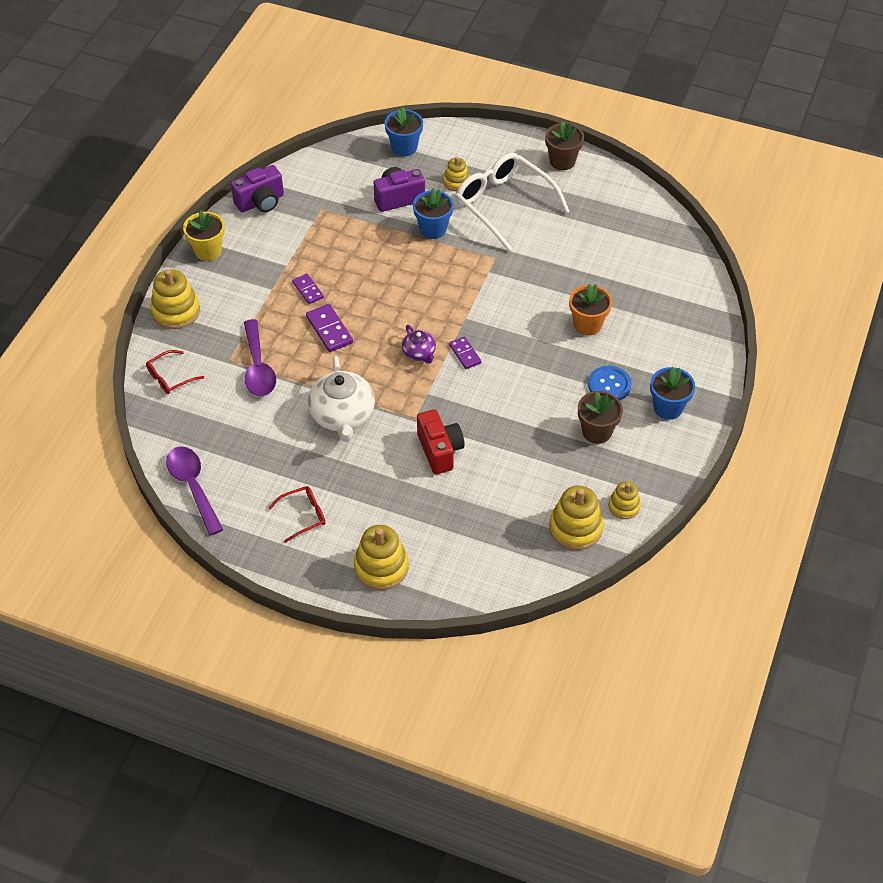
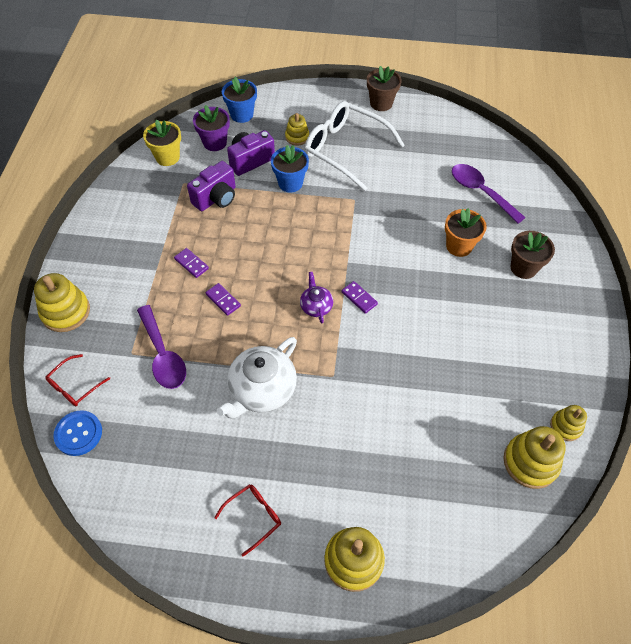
camera: 15 degrees left, 5 degrees up
purple spoon [166,446,223,535] -> purple spoon moved to [452,164,526,224]
yellow flower pot [183,211,225,261] -> yellow flower pot moved to [143,120,181,166]
purple camera [231,165,284,212] -> purple camera moved to [187,161,236,211]
purple domino [306,304,353,352] -> purple domino [206,283,241,316], size x0.66
white teapot [308,356,375,442] -> white teapot turned 60 degrees clockwise [217,337,297,418]
purple teapot [402,325,436,364] -> purple teapot turned 150 degrees counterclockwise [300,272,333,323]
red camera [417,410,465,474] -> none
brown flower pot [578,391,623,444] -> brown flower pot moved to [510,231,555,279]
blue button [588,366,632,400] -> blue button moved to [53,410,102,456]
blue flower pot [650,367,695,420] -> none
none -> purple flower pot [193,105,230,151]

